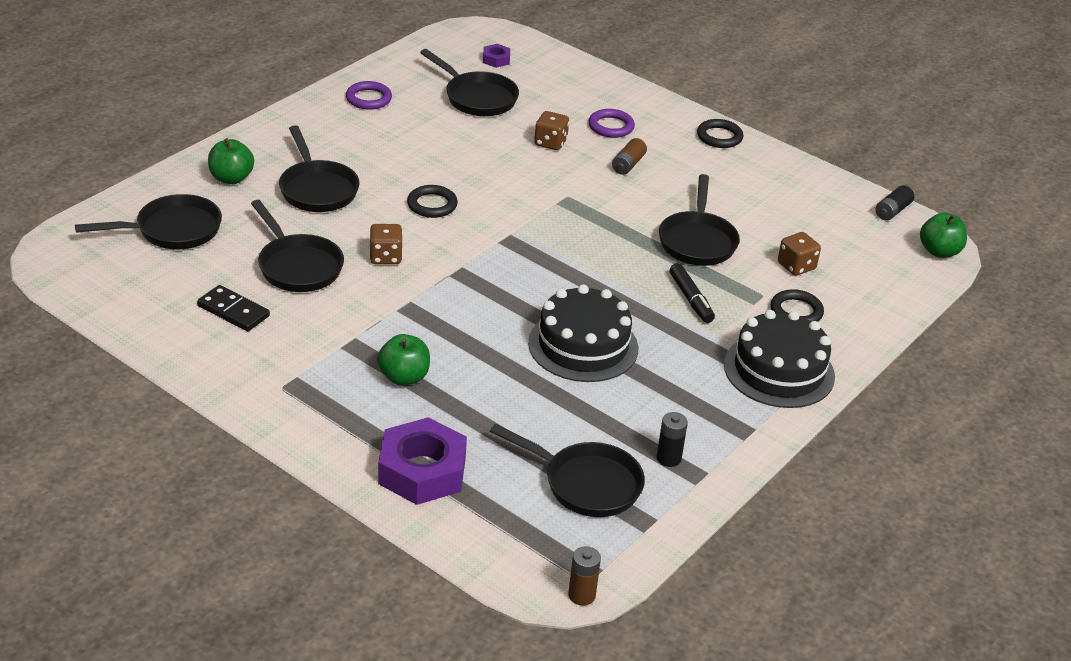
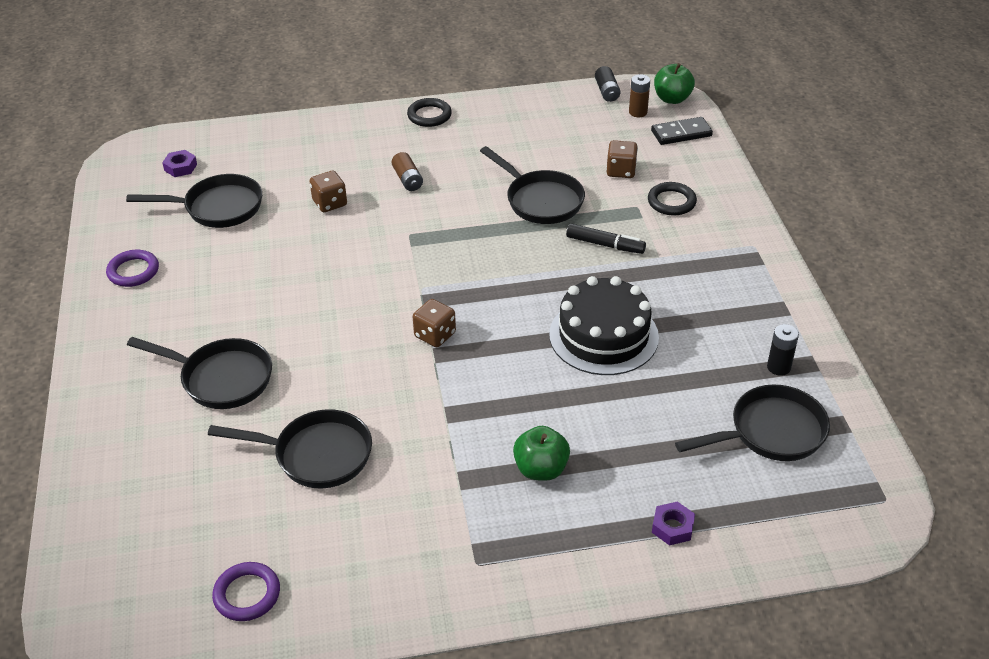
camera: 45 degrees left, 5 degrees up
black pan [75,194,222,249] -> none
black domino [197,285,270,331] -> black domino moved to [651,117,713,145]
green apple [208,138,254,184] -> none
brown dice [369,224,403,264] -> brown dice moved to [413,299,456,347]
purple nut [378,417,467,505] -> purple nut [652,501,695,546], size x0.45
black ring [407,185,458,218] -> none
brown battery [568,546,601,606] -> brown battery moved to [629,74,650,117]
purple ring [588,109,635,138] -> purple ring moved to [212,562,280,621]
black cake [724,310,835,408] -> none

